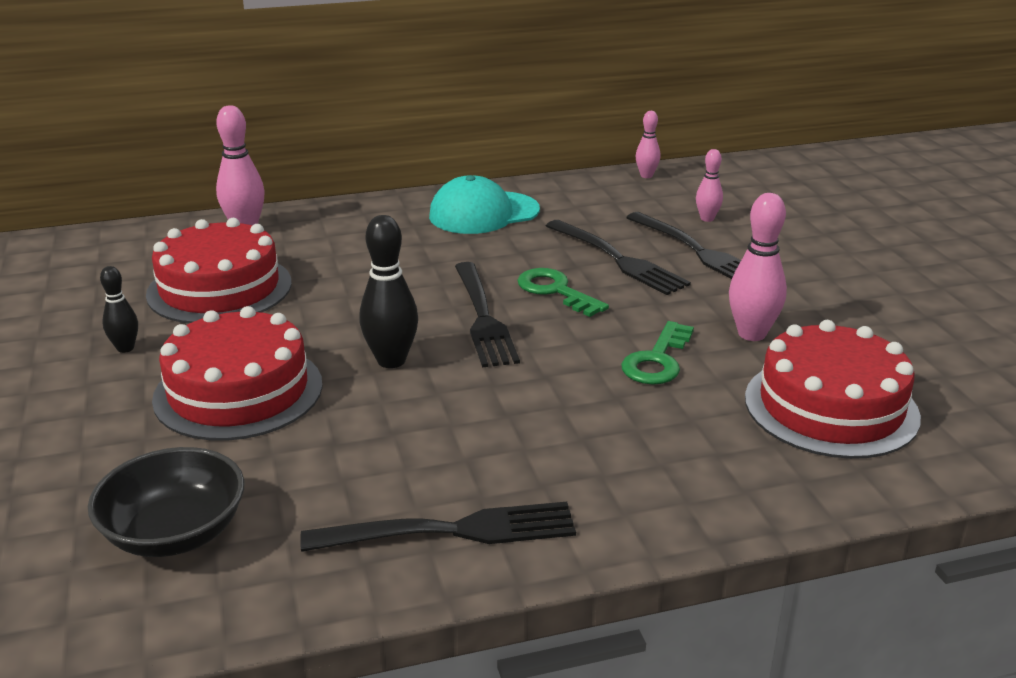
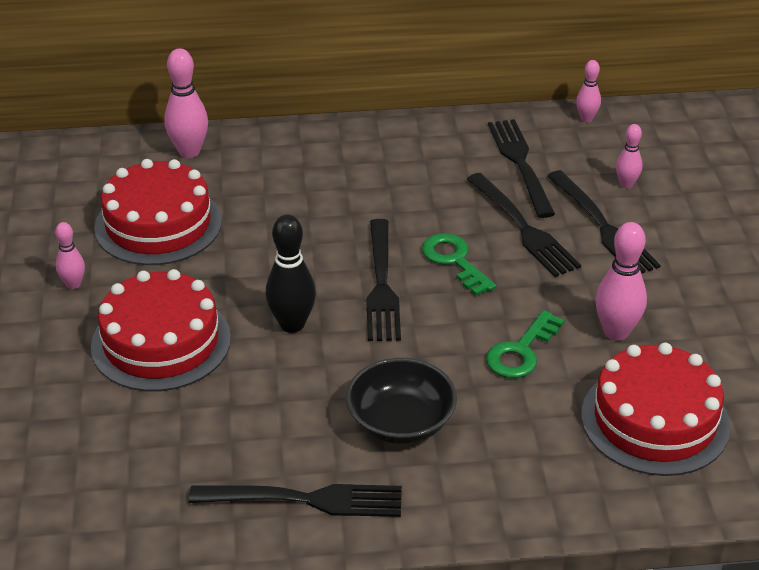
camera: 10 degrees right, 10 degrees up
black bowl [88,447,244,557] -> black bowl moved to [346,358,457,444]
black bowling pin [100,266,138,353] -> pink bowling pin [55,222,85,289]
turquoise cap [429,175,540,234] -> none
none -> black fork [488,119,555,218]

